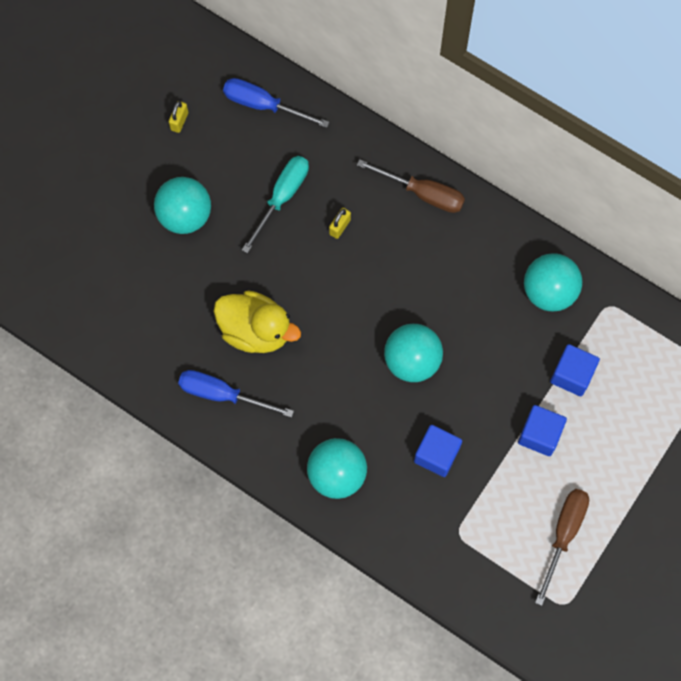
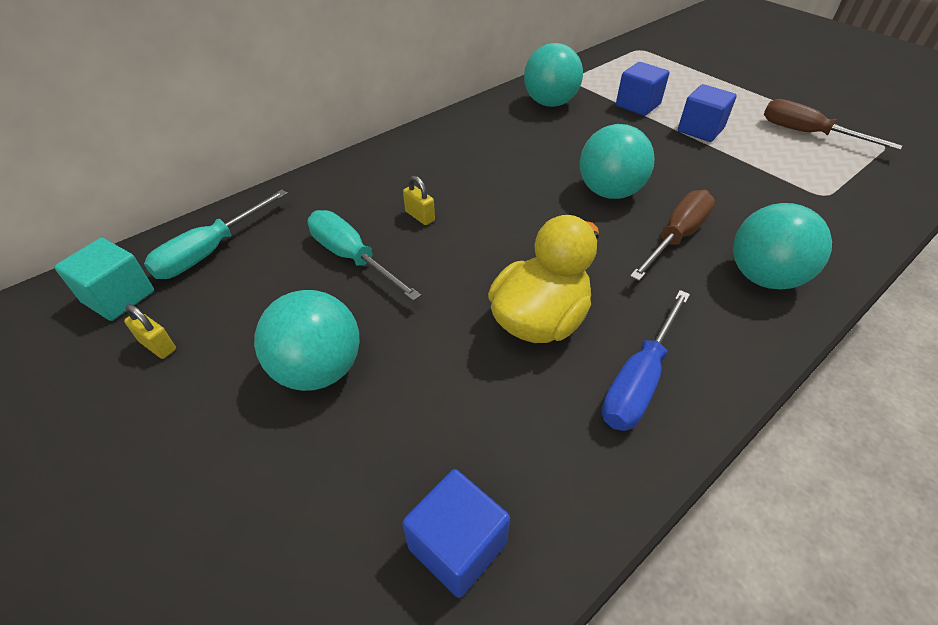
camera: 75 degrees left, 25 degrees down
blue screwdriver [223,78,329,128] -> turquoise screwdriver [144,189,288,279]
brown screwdriver [357,159,465,213] -> brown screwdriver moved to [630,190,715,281]
blue cube [414,425,462,477] -> blue cube moved to [402,469,510,598]
none -> turquoise cube [54,238,154,321]

